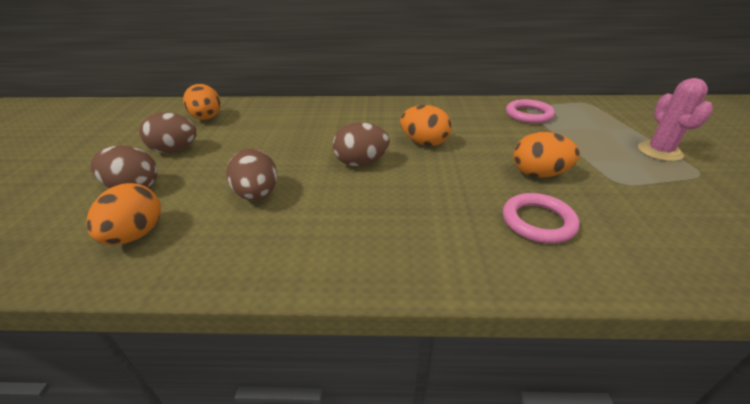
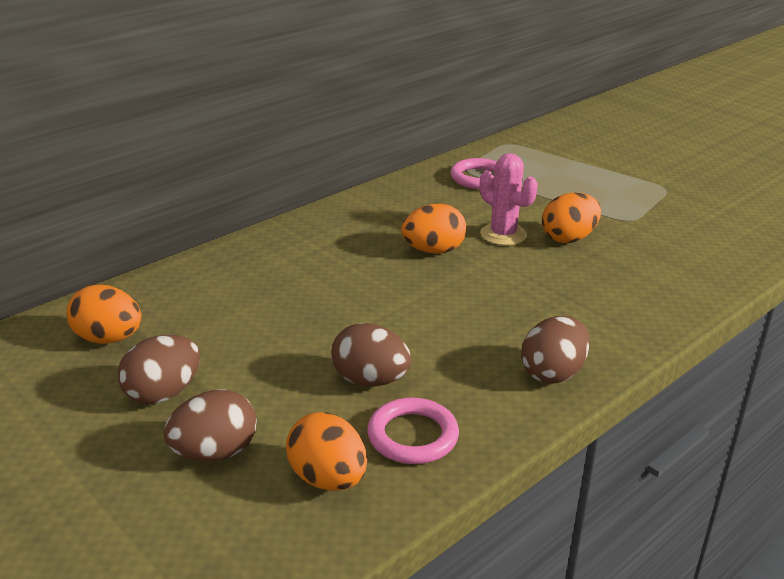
camera: 45 degrees left, 5 degrees down
brown egg [333,123,390,166] -> brown egg moved to [521,316,590,384]
pink ring [503,193,580,244] -> pink ring moved to [367,397,459,464]
pink cactus [638,78,713,161] -> pink cactus moved to [480,153,538,246]

